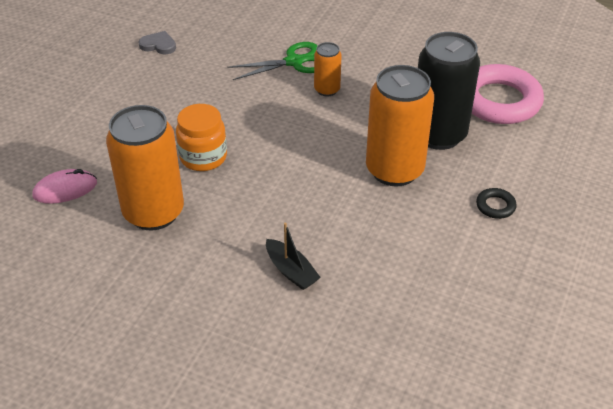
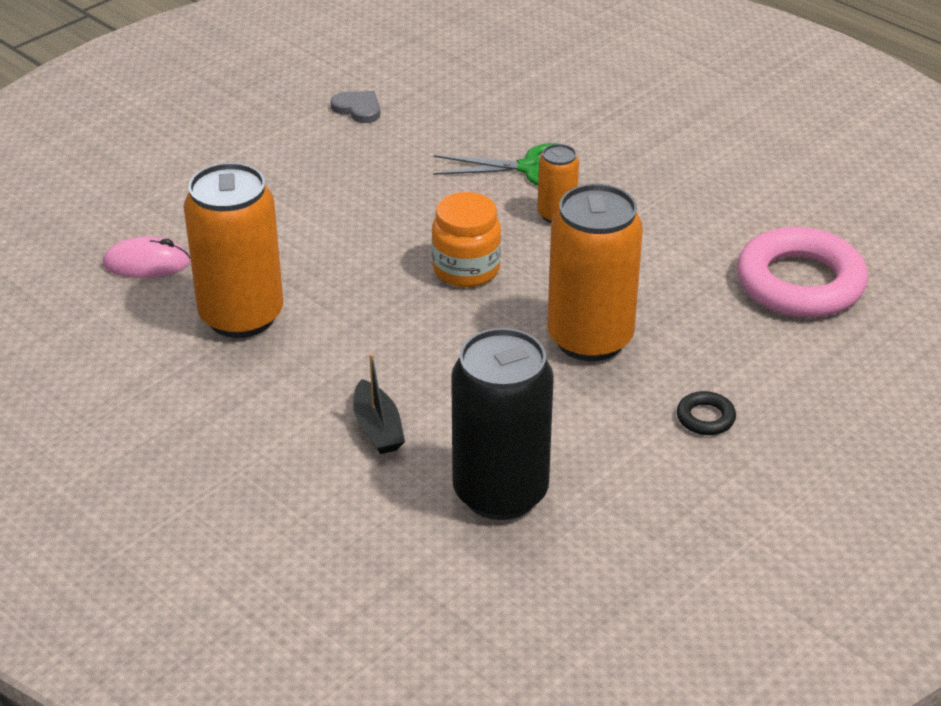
camera: 20 degrees right, 5 degrees down
orange jar [176,104,227,171] -> orange jar moved to [432,192,501,287]
black can [418,32,480,150] -> black can moved to [451,328,554,520]

